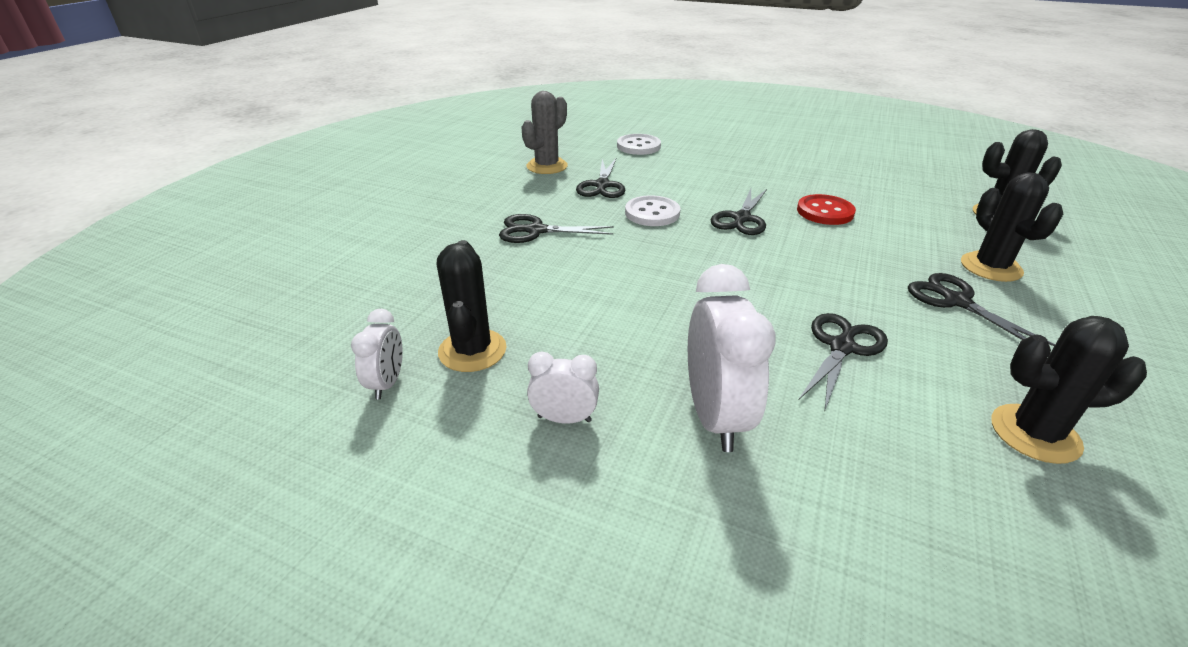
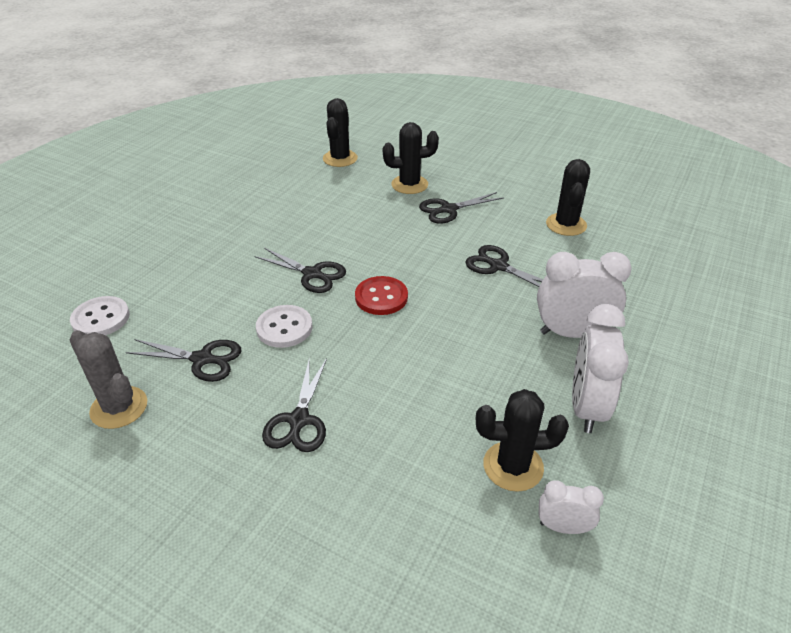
camera: 85 degrees left, 5 degrees up
white clock [527,352,599,424] -> white clock [572,304,629,433], size x1.87
red button [797,194,856,225] -> red button moved to [355,276,408,315]

